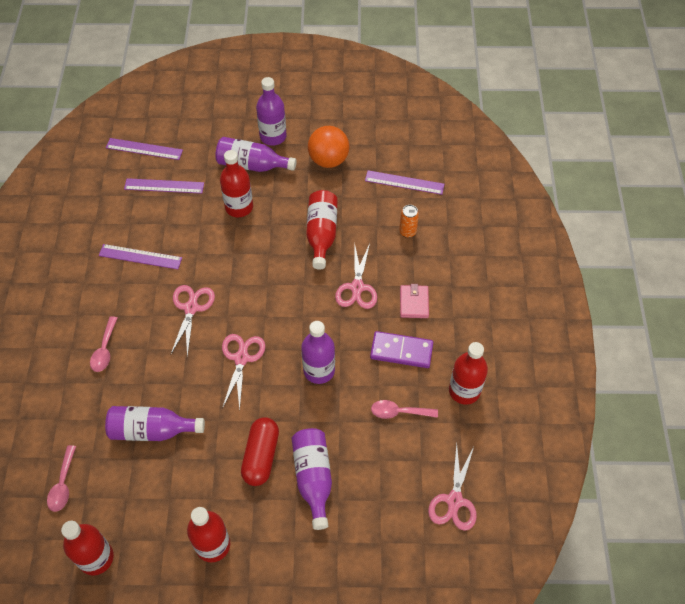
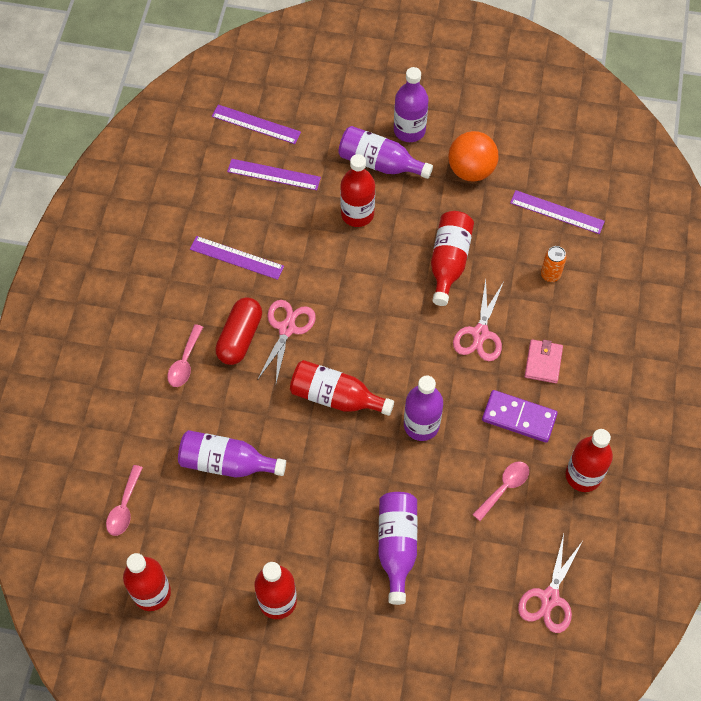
camera: 10 degrees right, 5 degrees up
pink scissors [222,334,265,411] -> red bottle [290,360,394,416]
red capsule [241,417,279,486] -> red capsule moved to [215,297,262,365]
pink spoon [371,400,438,419] -> pink spoon turned 120 degrees clockwise [472,462,529,521]

